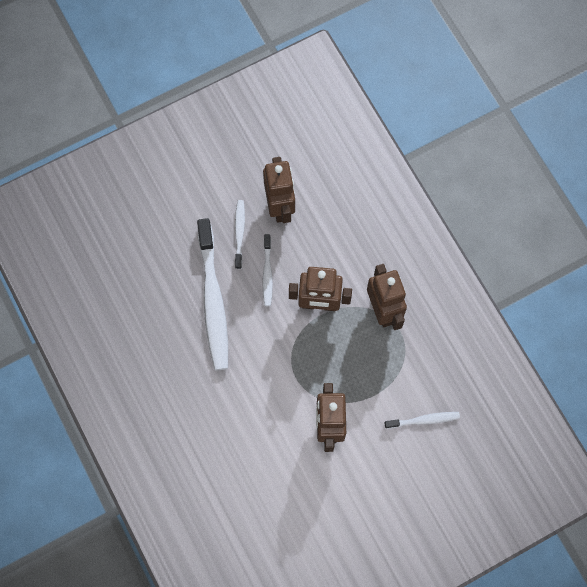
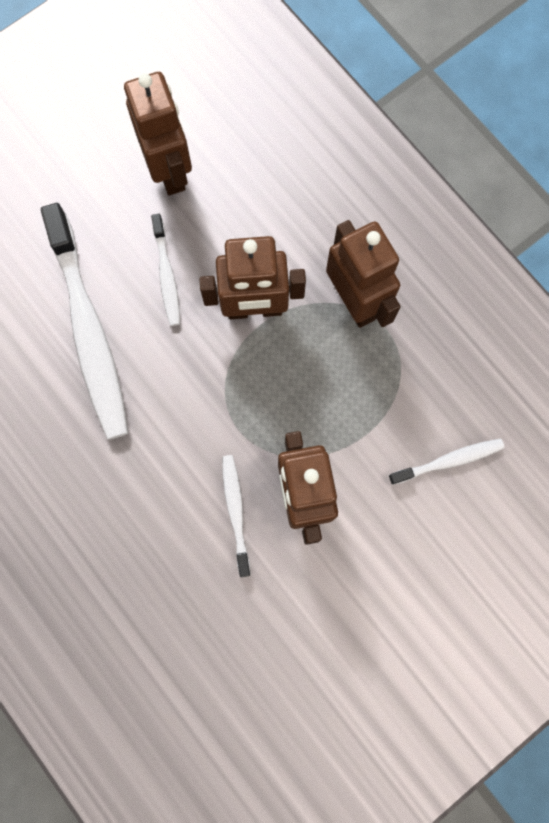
camera: 10 degrees left, 5 degrees up
white toothbrush [235,200,245,269] -> white toothbrush moved to [222,455,251,577]

